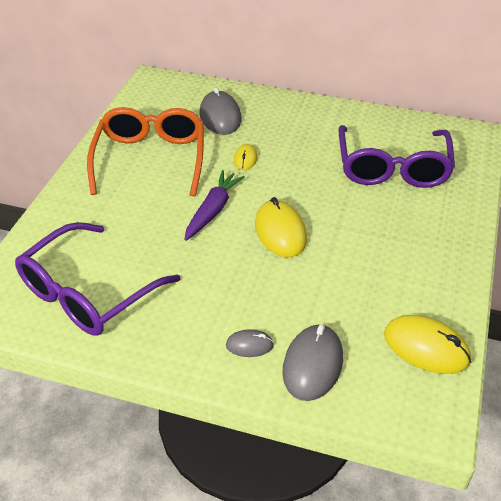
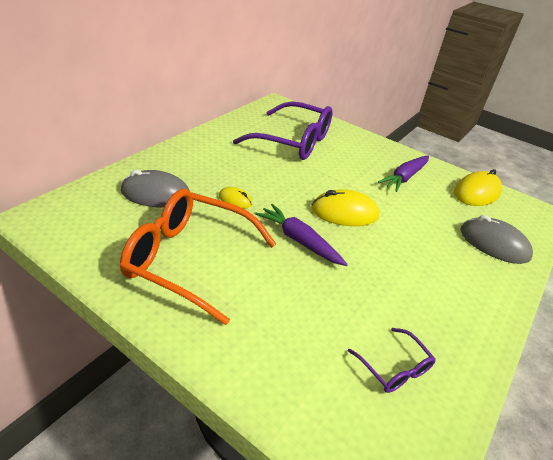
camera: 75 degrees left, 5 degrees down
purple glasses [15,222,181,336] -> purple glasses [348,328,436,393], size x0.45
grey mouse [226,329,274,357] -> none
none -> purple carrot [378,156,429,192]

